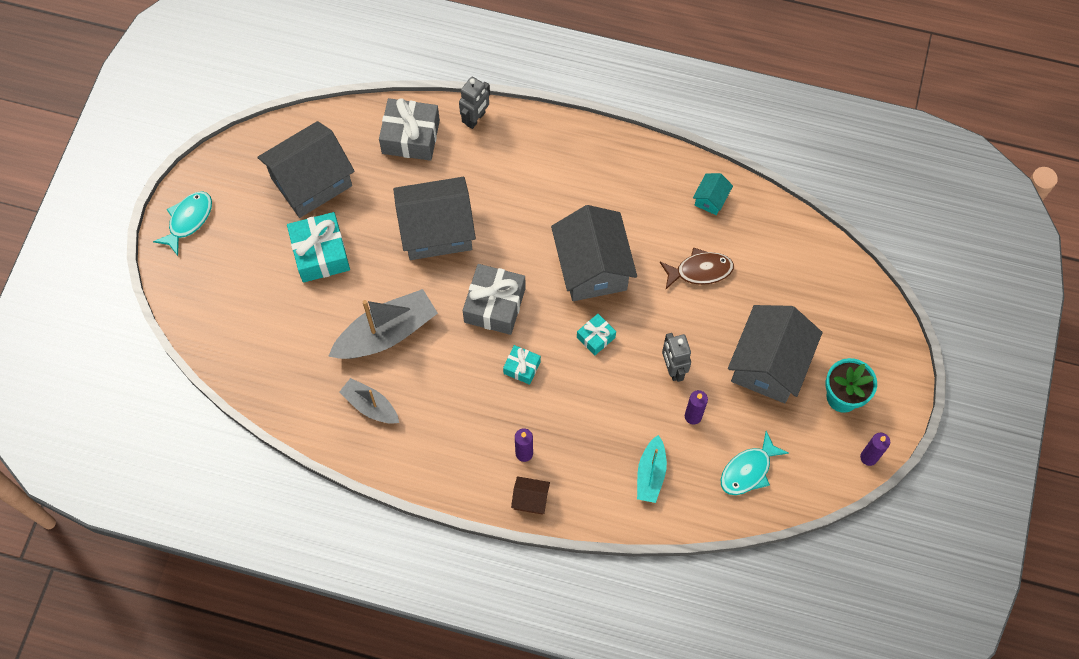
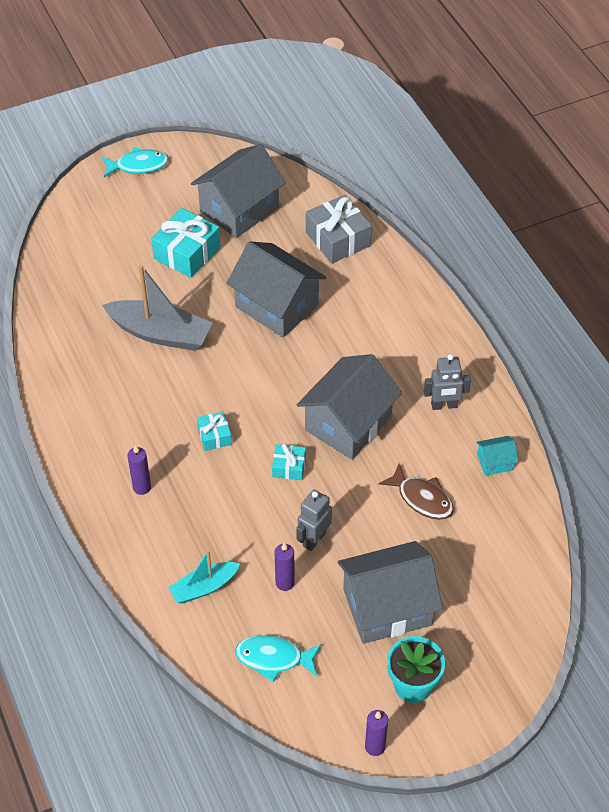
camera: 50 degrees right, 15 degrees down
grey house [258,121,355,218] -> grey house turned 60 degrees counterclockwise [191,144,286,238]
grey boat [339,378,399,424] -> none
grey robot [459,77,490,129] -> grey robot moved to [424,354,471,410]
grey gift [463,264,526,335] -> none
brown house [511,476,550,515] -> none

